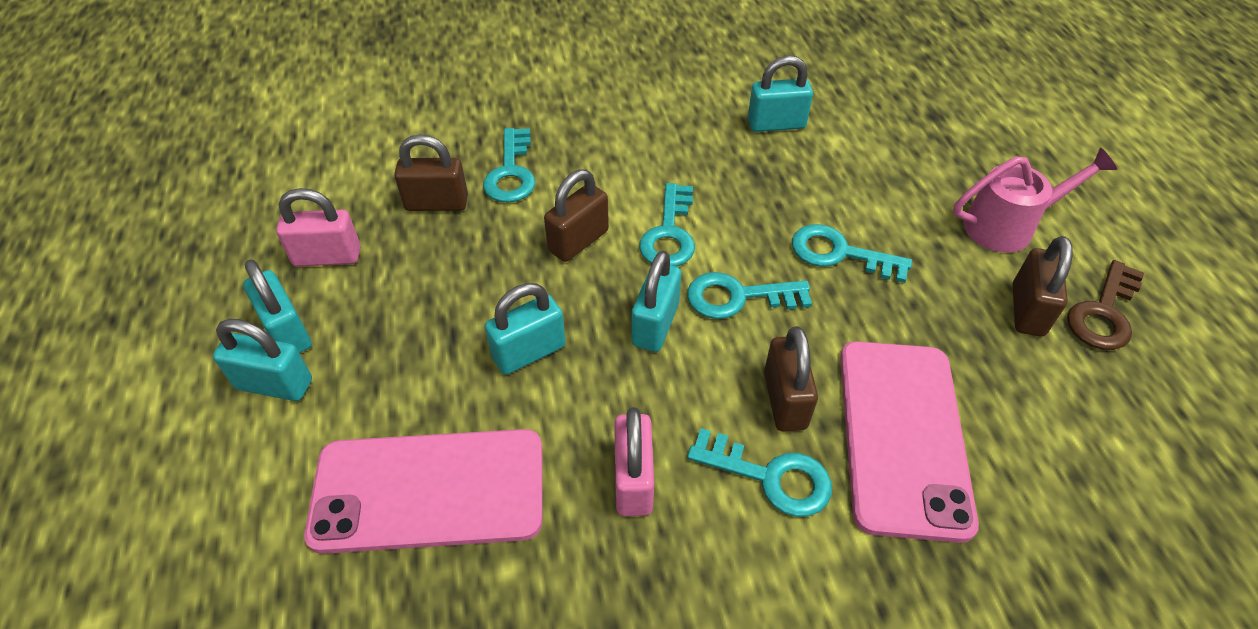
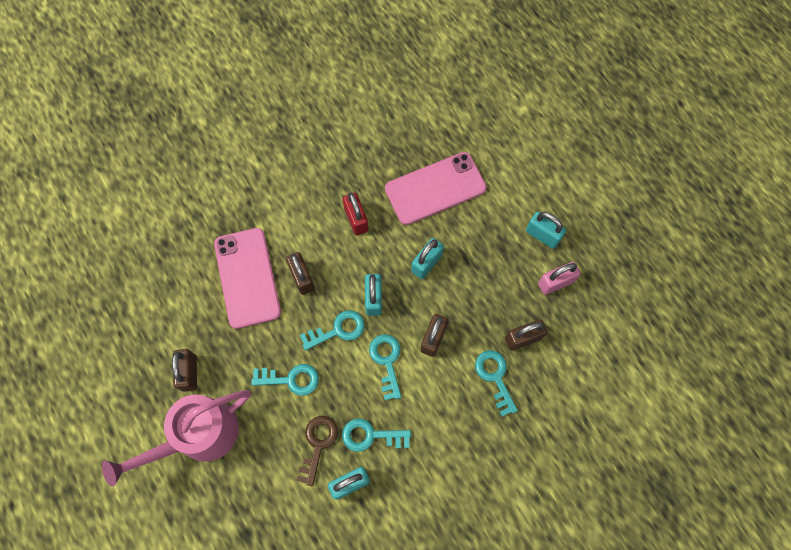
camera: 160 degrees right, 20 degrees up
turquoise padlock [213,319,312,401] -> none
pink padlock [614,407,654,516] -> red padlock [343,193,369,235]
turquoise key [687,428,832,517] -> turquoise key moved to [342,418,411,452]
pink watering can [953,148,1117,253] -> pink watering can [102,390,251,487], size x1.56
brown key [1067,260,1144,350] -> brown key moved to [296,416,338,486]

